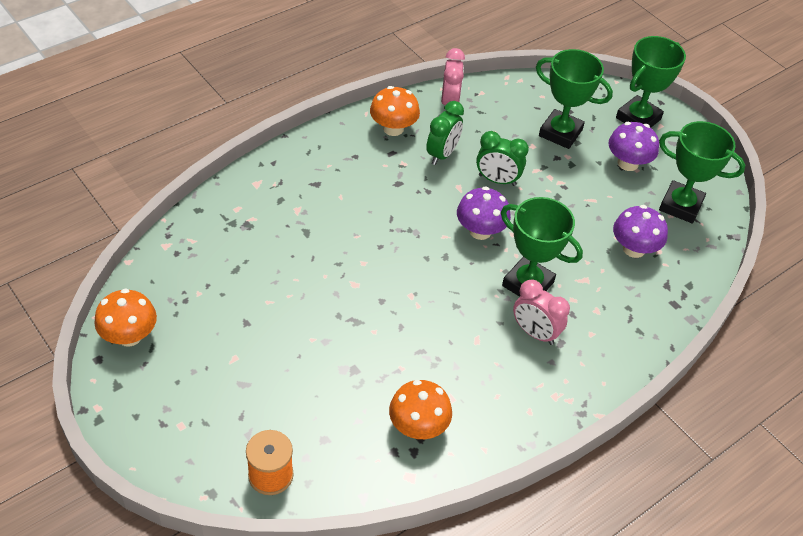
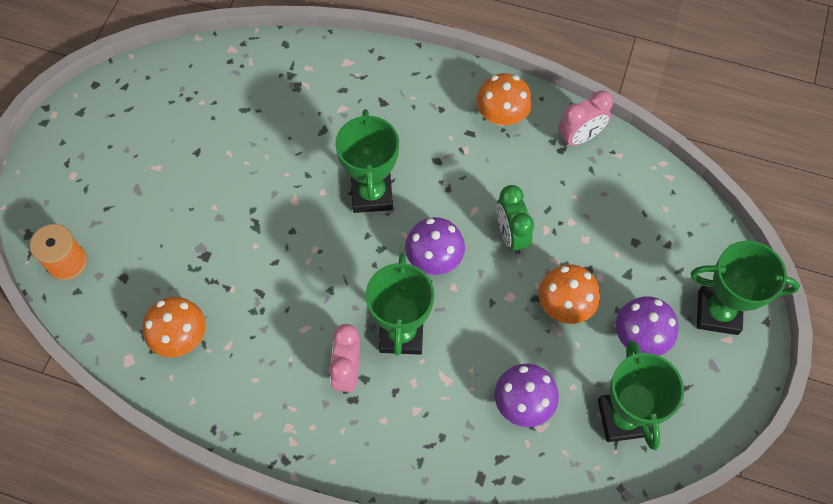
camera: 60 degrees right, 15 degrees up
orange mushroom [94,288,157,347] -> orange mushroom moved to [539,264,600,324]
green clock [426,101,464,165] -> none
green trophy [536,49,613,149] -> green trophy moved to [335,109,399,213]

